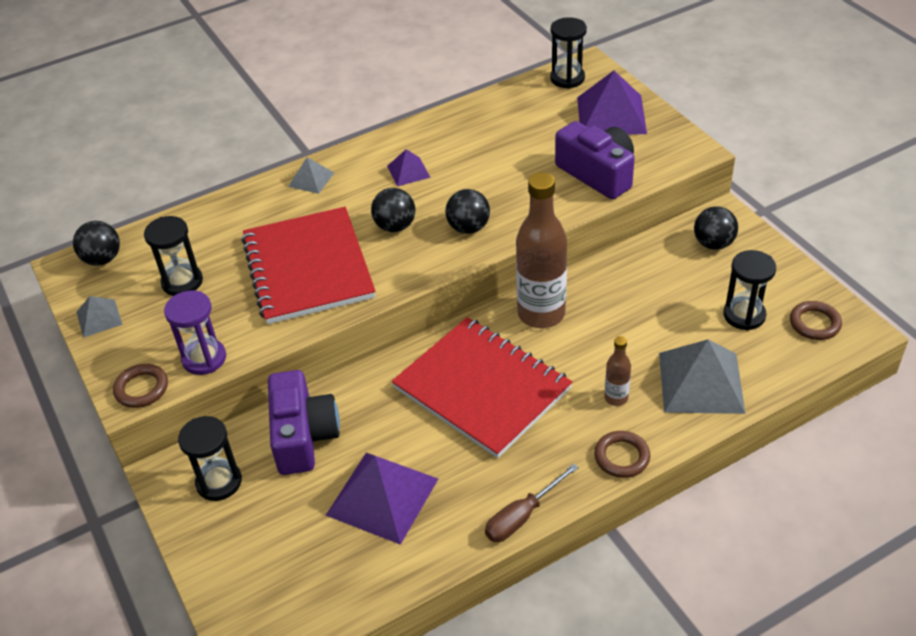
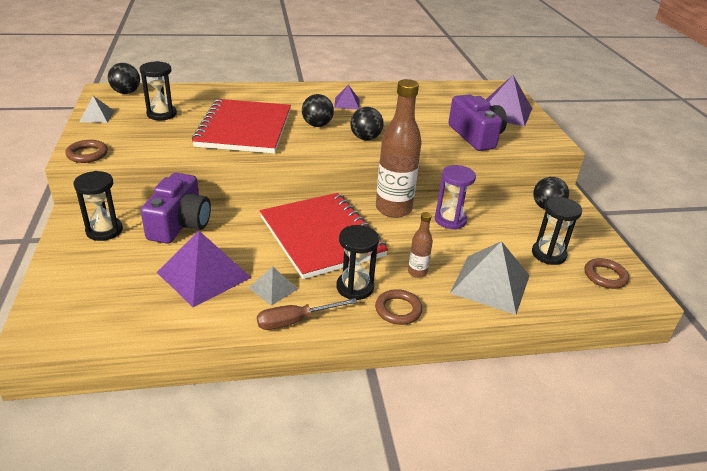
camera: 15 degrees right, 10 degrees down
purple hourglass [164,290,226,375] -> purple hourglass moved to [435,165,476,230]
grey pyramid [288,157,334,194] -> grey pyramid moved to [249,266,298,306]
black hourglass [550,17,587,89] -> black hourglass moved to [336,225,379,300]

